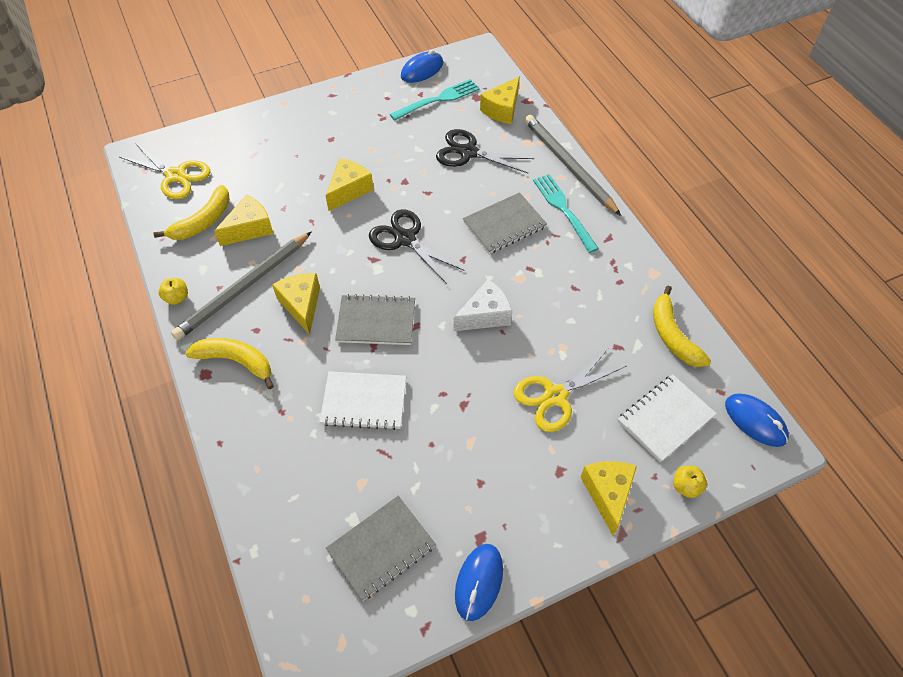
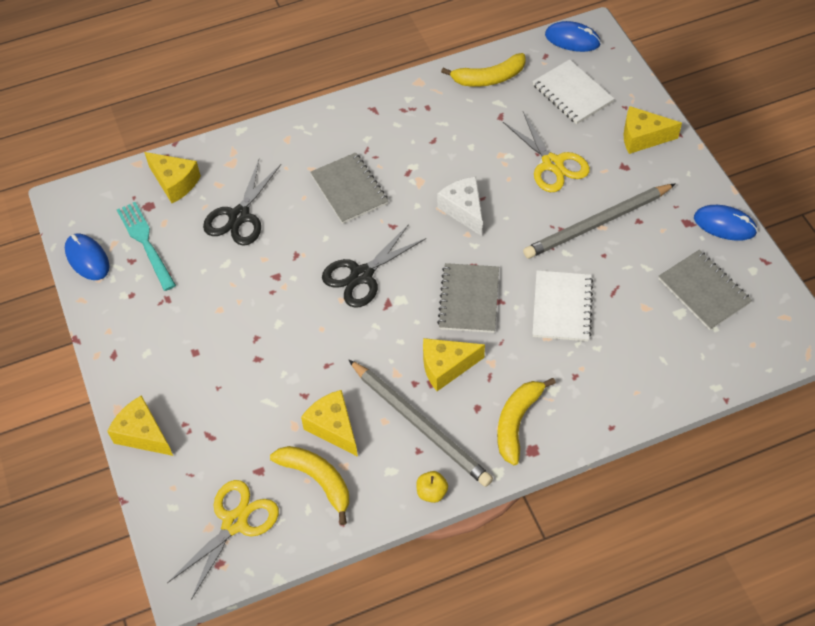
camera: 85 degrees left, 0 degrees up
yellow cheese [326,158,374,211] -> yellow cheese moved to [107,395,173,456]
grey pencil [525,115,621,216] -> grey pencil moved to [523,183,676,259]
turquoise fork [533,174,599,253] -> none
yellow apple [673,466,707,498] -> none
blue mouse [725,394,789,447] -> blue mouse turned 60 degrees clockwise [545,21,601,52]

